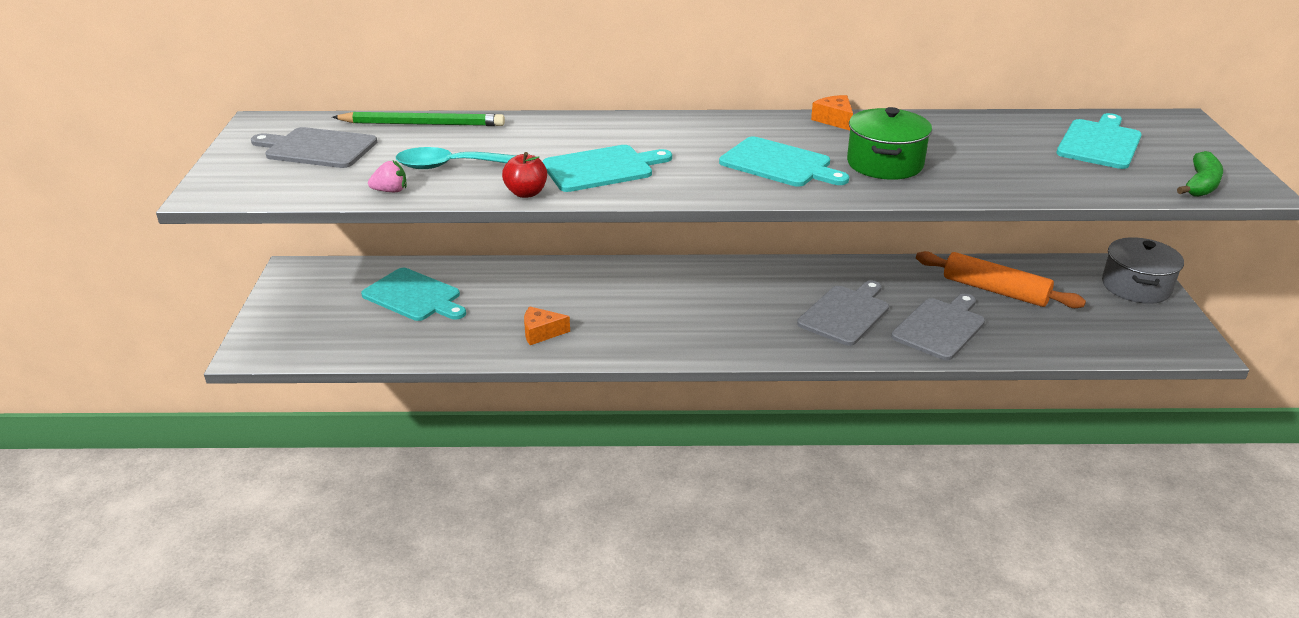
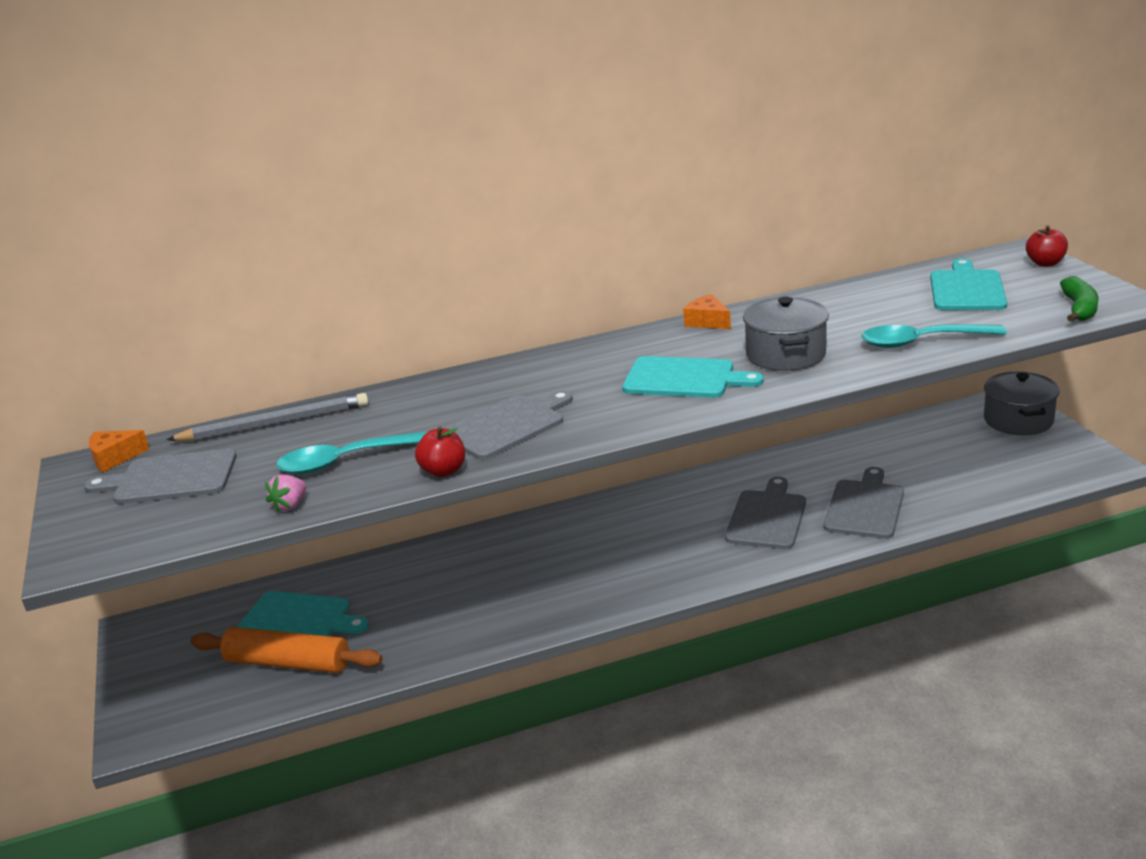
camera: 15 degrees left, 5 degrees down
green pencil [332,112,505,126] -> grey pencil [166,393,369,441]
pink strawberry [368,161,406,192] -> pink strawberry turned 150 degrees clockwise [265,474,306,513]
orange cheese [524,306,570,345] -> orange cheese moved to [89,430,149,473]
turquoise cutting board [542,145,672,192] -> grey cutting board [443,390,573,460]
green pot [847,107,932,180] -> grey pot [743,297,829,371]
orange rolling pin [916,251,1086,308] -> orange rolling pin moved to [191,627,382,673]
none -> turquoise spoon [861,324,1007,348]
none -> red apple [1026,226,1068,267]

